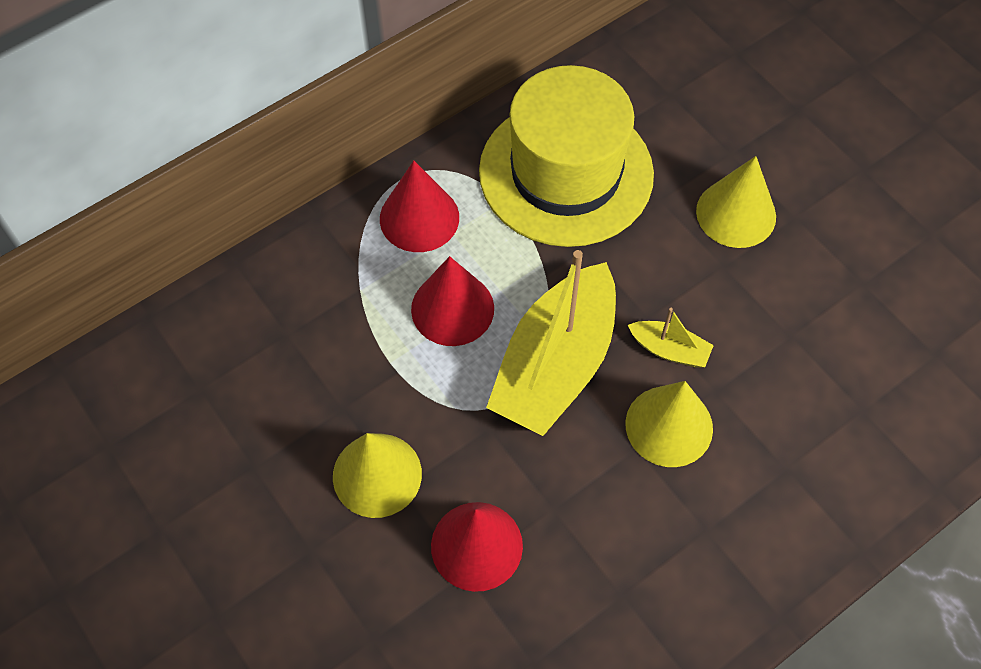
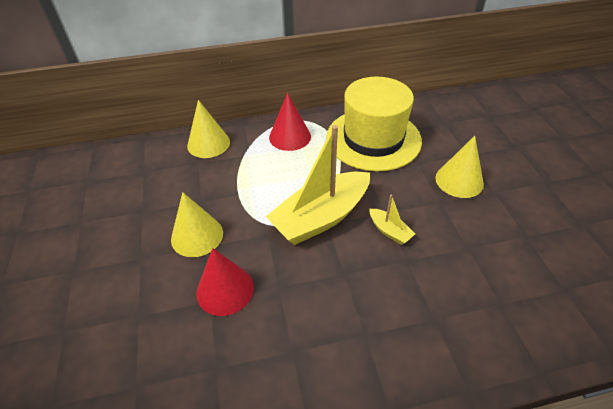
camera: 25 degrees right, 15 degrees down
red cone [411,256,494,346] -> none
yellow cone [625,381,713,467] -> yellow cone moved to [187,100,230,158]

